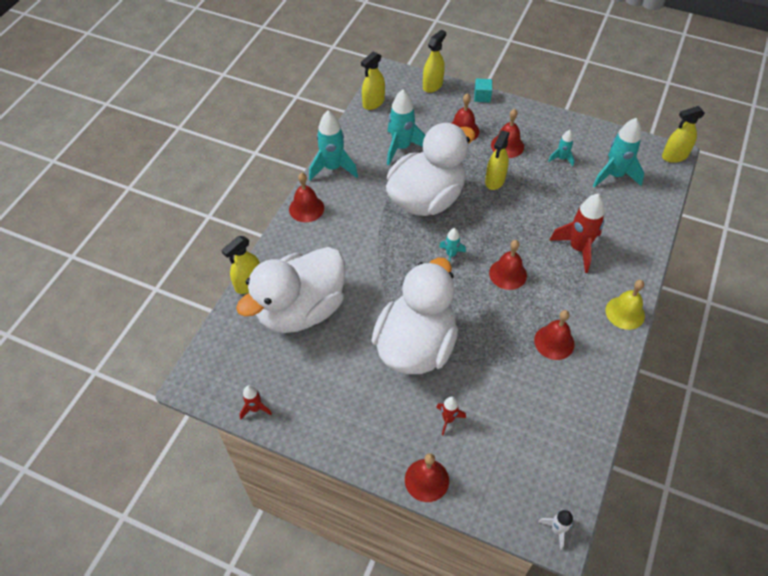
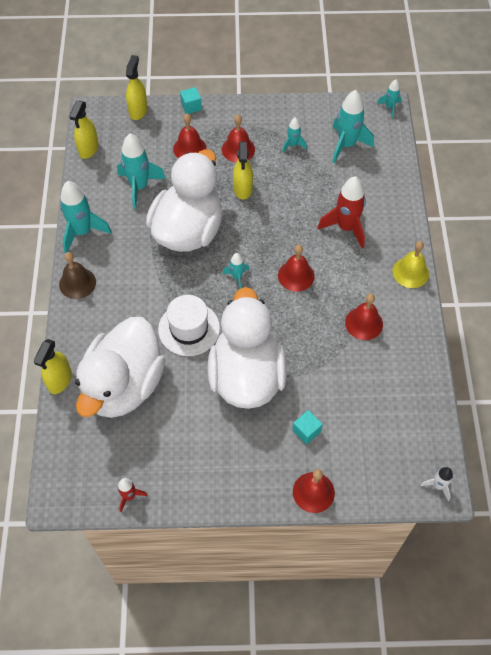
camera: 25 degrees left, 5 degrees up
red bell [289,173,324,222] -> brown bell [59,252,96,299]
red rocket [436,397,466,436] -> turquoise cube [292,410,323,445]
yellow spray bottle [662,106,705,163] -> turquoise rocket [377,80,401,118]
none -> white hat [158,295,220,356]

